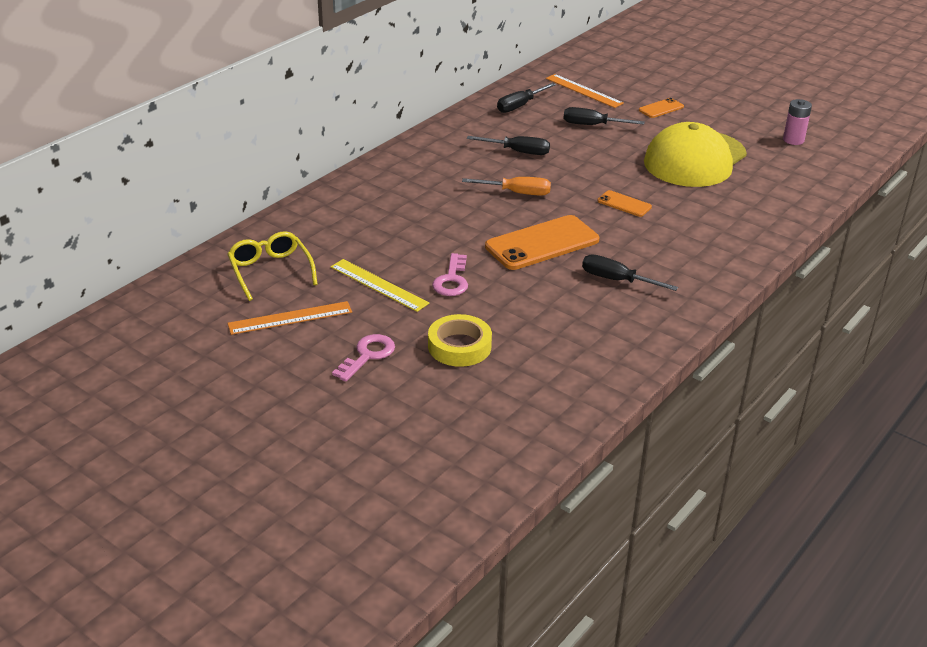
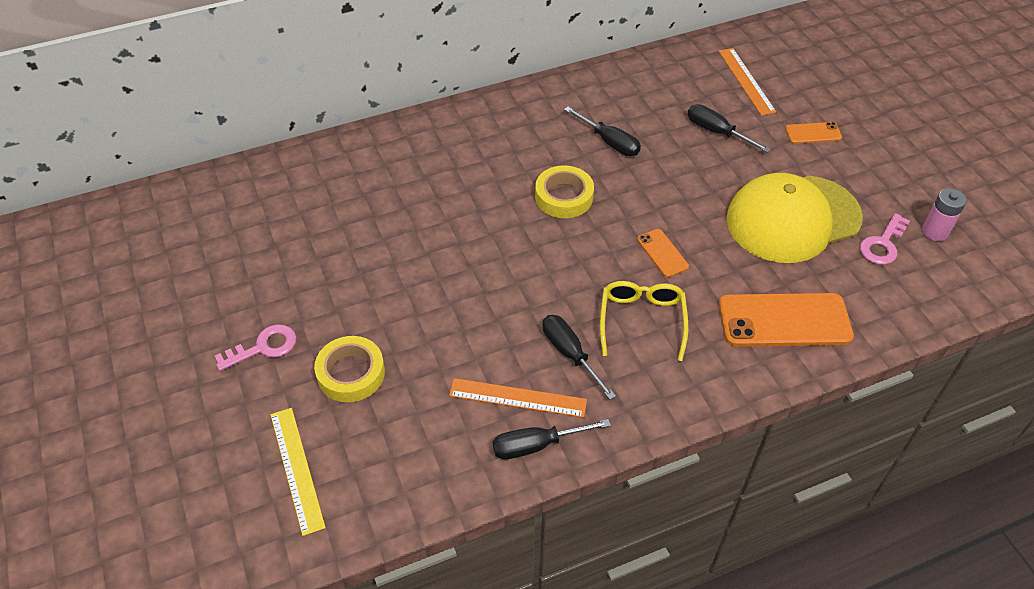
camera: 30 degrees right, 15 degrees up
yellow glasses [227,231,318,301] -> yellow glasses moved to [600,281,688,361]
orange ruler [227,301,352,335] -> orange ruler moved to [449,378,587,418]
yellow ruler [331,259,430,312] -> yellow ruler moved to [271,408,326,536]
pink key [432,253,468,296] -> pink key moved to [860,213,910,265]
orange screwdriver [462,177,551,196] -> yellow tape [535,165,594,218]
orange phone [485,215,599,270] -> orange phone moved to [719,293,854,347]
black screwdriver [497,83,556,113] -> black screwdriver moved to [493,419,611,459]

